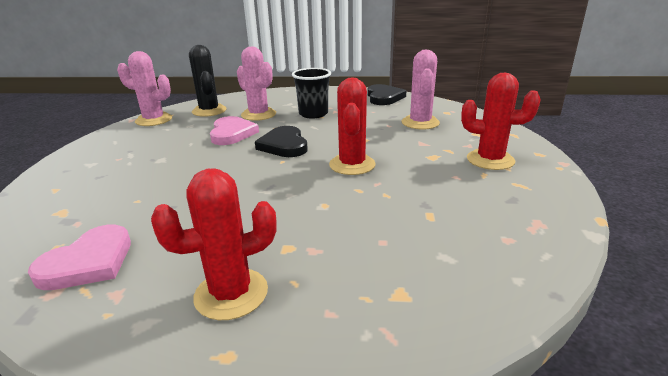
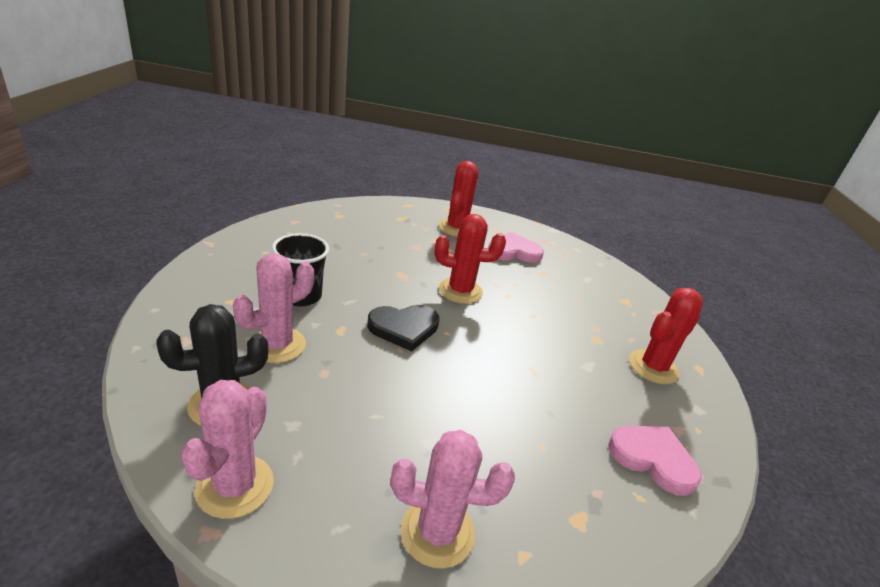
camera: 95 degrees left, 5 degrees up
red cactus [151,168,276,320] -> red cactus turned 75 degrees clockwise [629,288,703,384]
pink heart [210,116,259,145] -> pink heart moved to [488,232,544,263]
black heart [367,84,406,105] -> none
pink cactus [401,50,440,130] -> pink cactus moved to [391,430,515,569]

